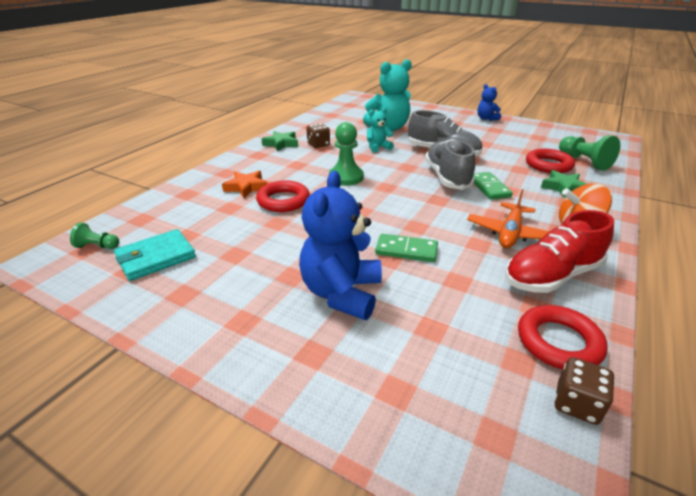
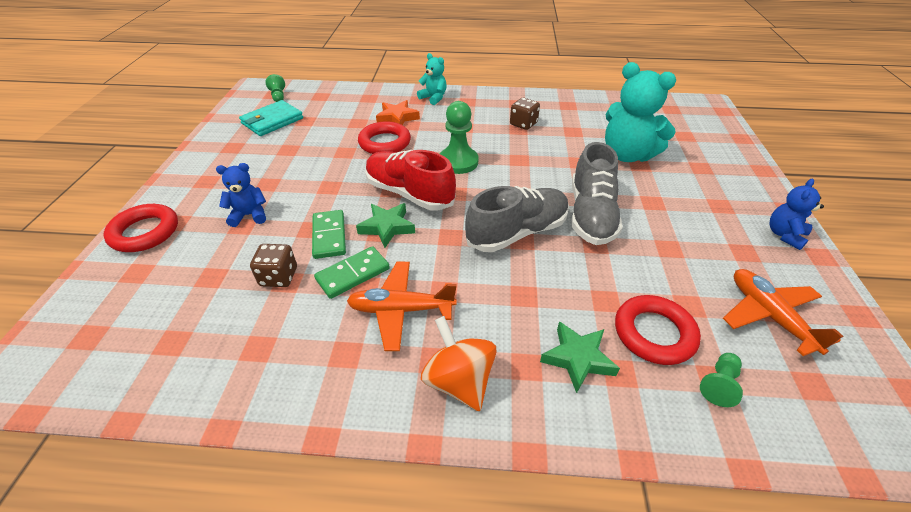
camera: 65 degrees right, 10 degrees up
turquoise wallet [114,229,196,281] -> turquoise wallet turned 75 degrees counterclockwise [239,100,303,136]
green star [262,131,298,152] -> green star moved to [356,203,415,248]
blue teddy bear [299,171,382,320] -> blue teddy bear [216,163,266,227], size x0.53
turquoise teddy bear [367,108,394,153] -> turquoise teddy bear moved to [417,53,447,105]
green domino [473,172,513,200] -> green domino moved to [314,246,390,299]
red shoe [505,210,614,293] -> red shoe moved to [365,150,456,210]
red ring [518,305,608,370] -> red ring moved to [103,204,178,252]
brown dice [555,357,614,425] -> brown dice moved to [250,244,297,287]
green pawn [559,135,620,170] -> green pawn [700,353,743,407], size x0.56
none -> orange plane [723,269,843,356]

